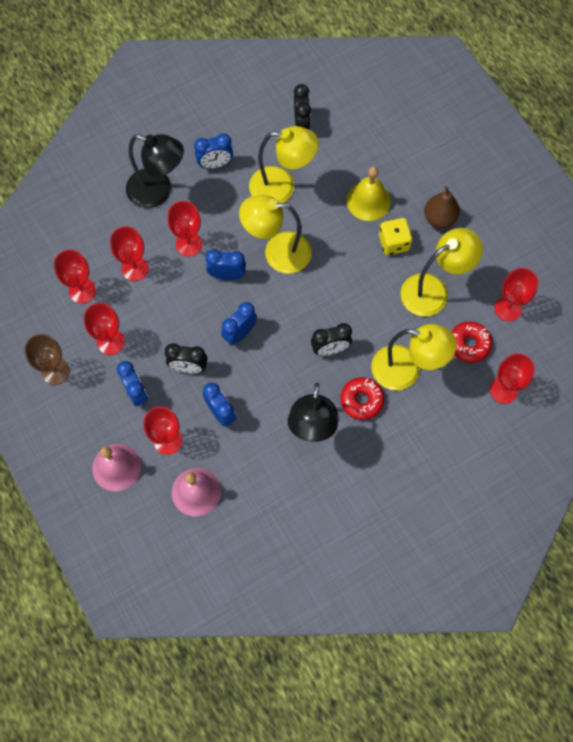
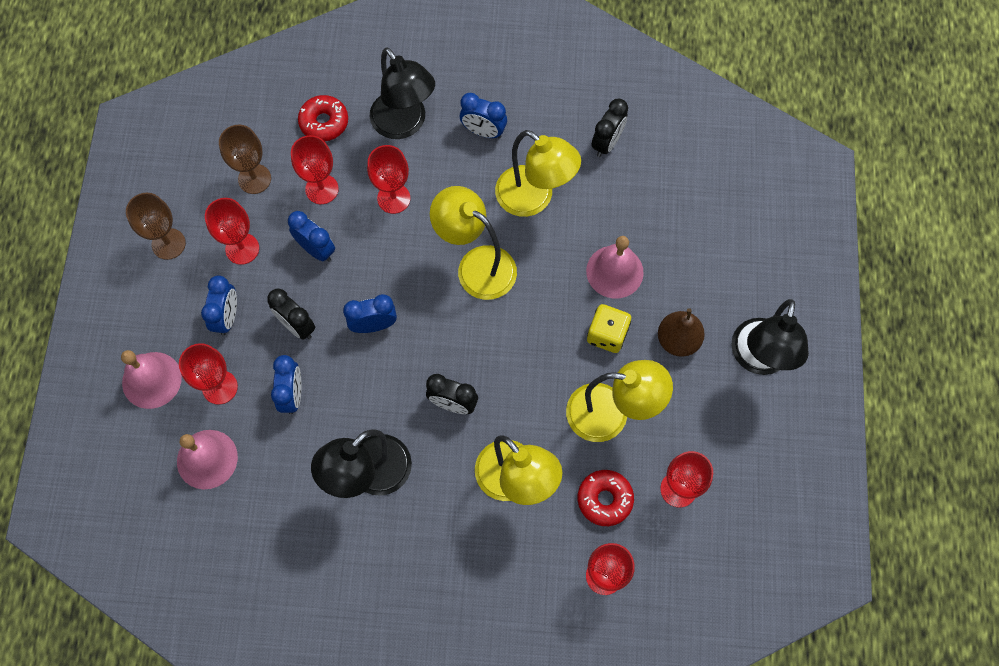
camera: 35 degrees right, 0 degrees up
red goblet [54,250,96,304] -> brown goblet [219,125,271,194]
blue clock [205,249,246,280] -> blue clock moved to [288,211,335,262]
red donut [340,377,384,420] -> red donut moved to [298,95,348,141]
yellow bell [347,167,391,221] -> pink bell [586,236,644,299]
none -> black lamp [731,299,809,375]

